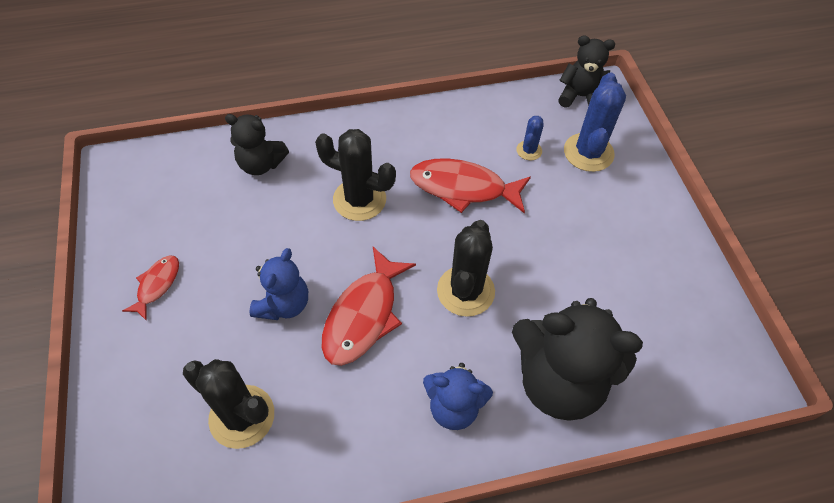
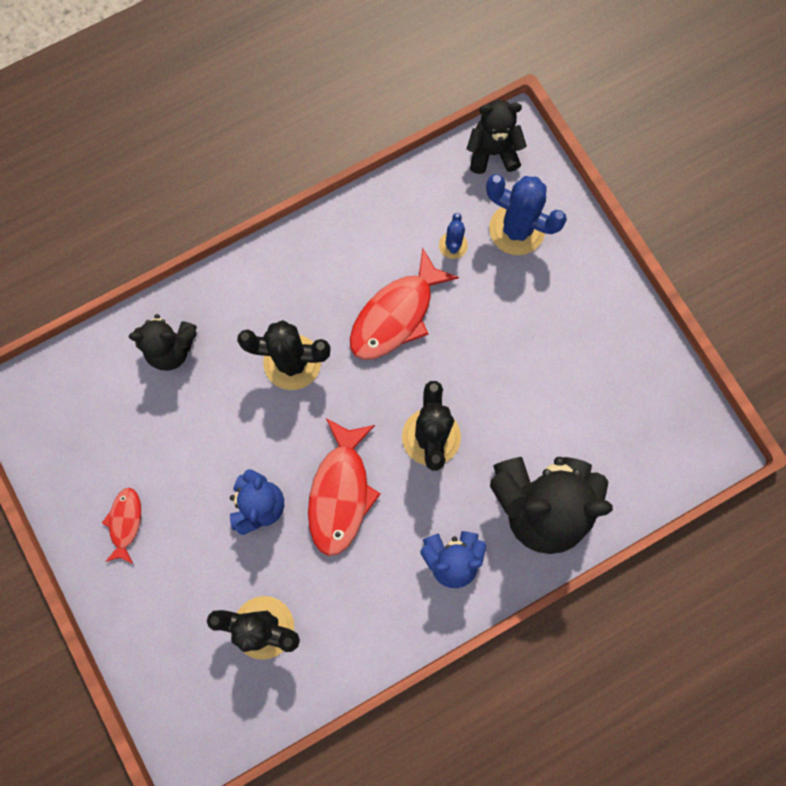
camera: 15 degrees left, 20 degrees up
red fish [410,158,531,214] -> red fish turned 45 degrees counterclockwise [350,248,459,360]
blue cactus [564,72,626,172] -> blue cactus turned 60 degrees counterclockwise [486,174,567,255]

